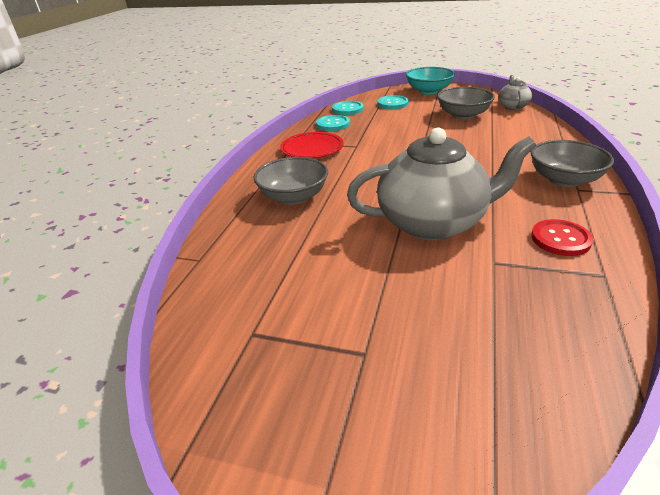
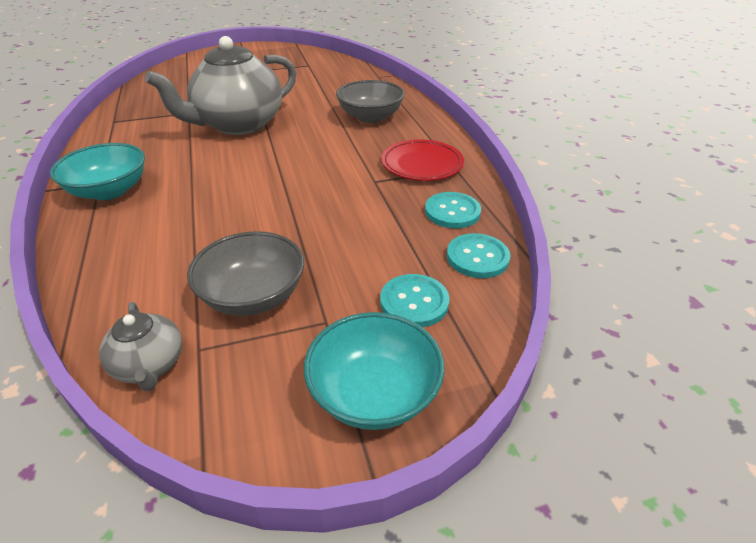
camera: 145 degrees right, 5 degrees up
grey bowl [531,140,614,187] -> turquoise bowl [50,143,145,200]
red button [531,219,593,256] -> none

